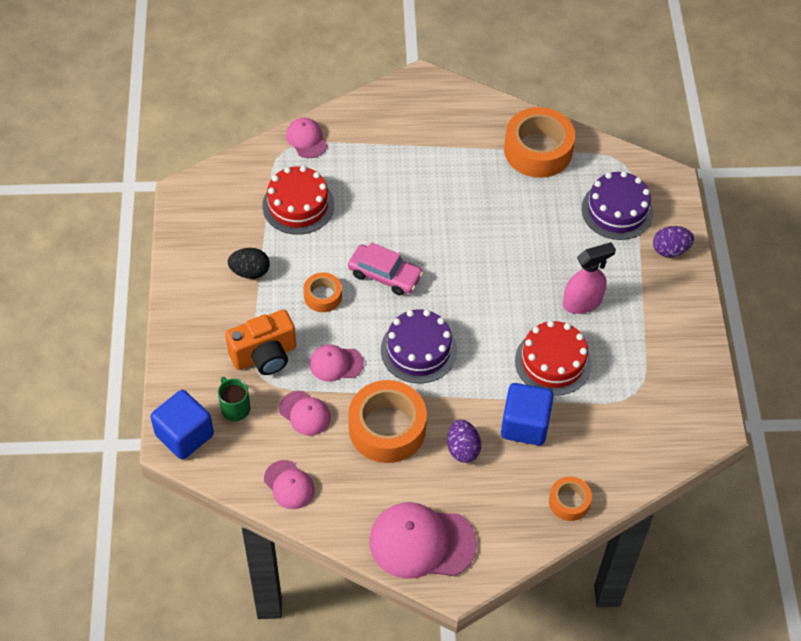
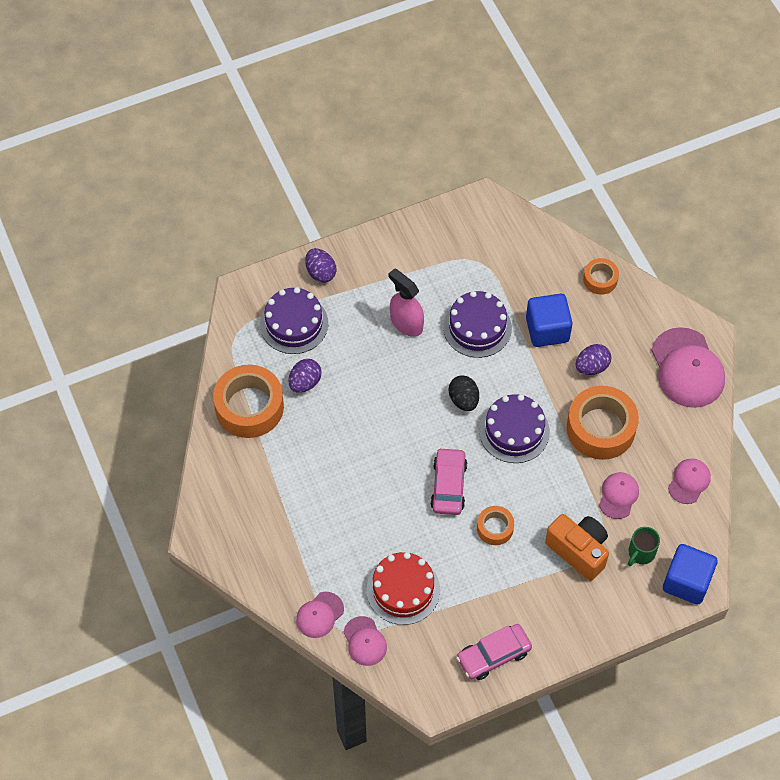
camera: 110 degrees left, 5 degrees up
black egg [228,248,270,279] -> black egg moved to [449,375,479,411]
pink cap [309,344,364,382] -> pink cap moved to [344,616,387,666]
red cake [515,320,592,395] -> purple cake [443,291,512,358]
none -> purple egg [288,359,322,393]
none -> pink car [456,624,532,680]

